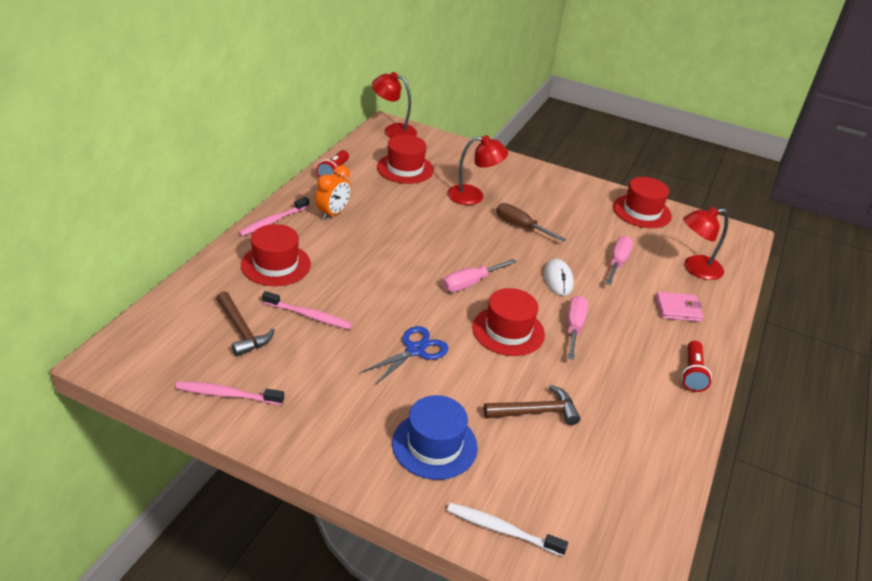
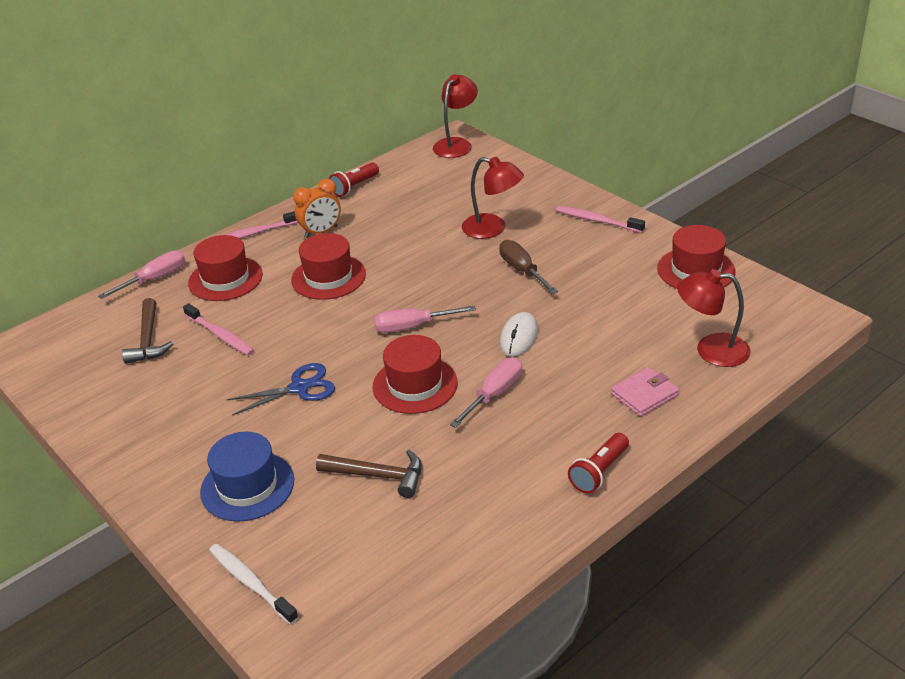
camera: 30 degrees right, 0 degrees up
pink toothbrush [175,381,284,405] -> pink toothbrush moved to [556,206,645,233]
red lamp [372,72,417,138] -> red lamp turned 75 degrees clockwise [433,74,478,158]
red hat [377,135,434,184] -> red hat moved to [291,233,366,300]
pink screwdriver [605,236,634,285] -> pink screwdriver moved to [98,250,185,299]
pink wallet [655,292,704,322] -> pink wallet turned 60 degrees counterclockwise [611,367,679,417]

